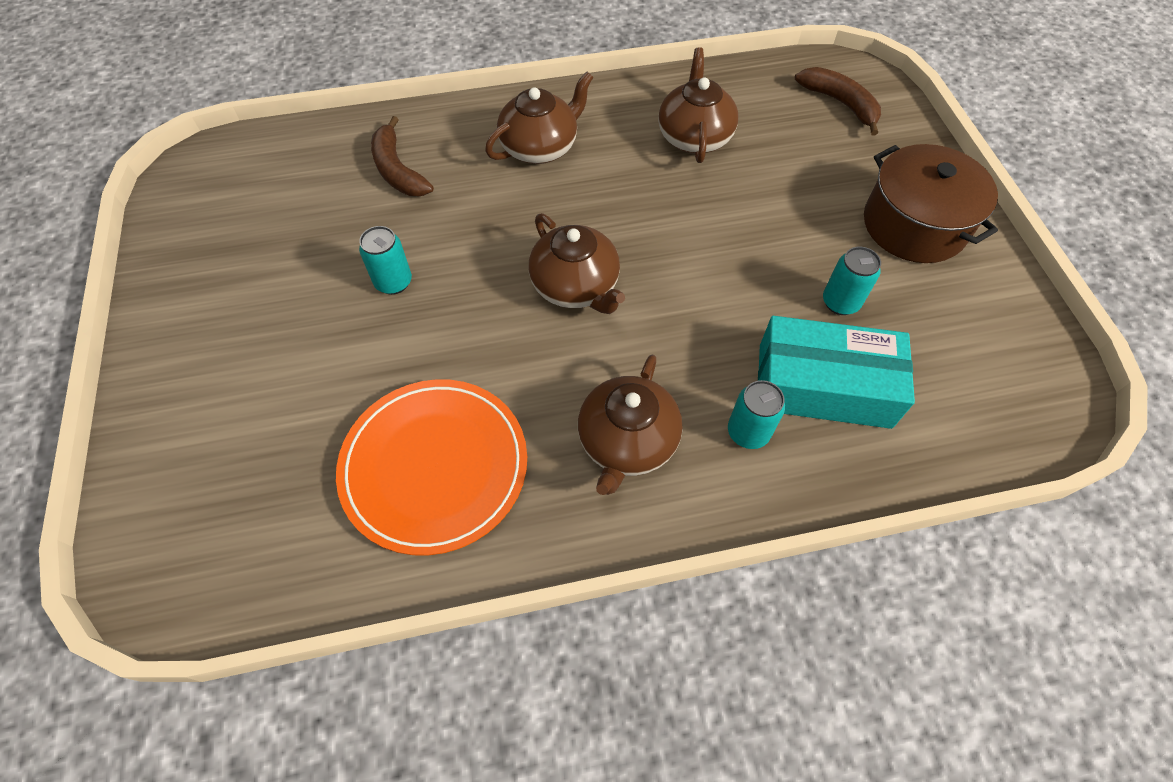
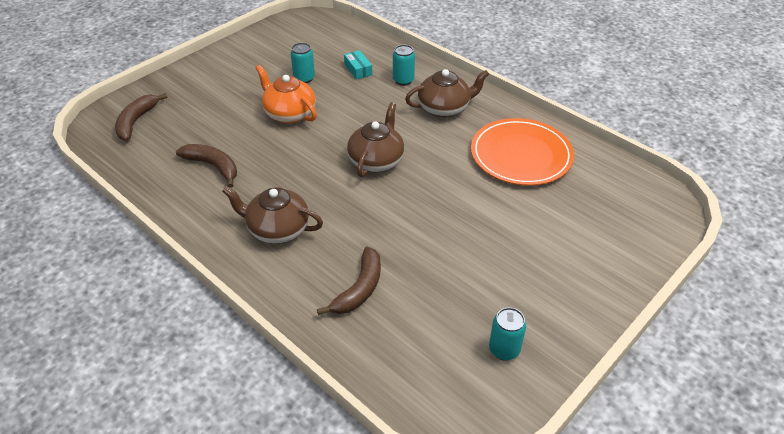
camera: 125 degrees left, 15 degrees down
turquoise can [359,226,412,295] -> turquoise can moved to [489,307,526,360]
brown teapot [658,47,738,163] -> brown banana [176,144,237,188]
turquoise box [758,316,915,429] -> turquoise box [344,50,372,80], size x0.45
brown pot [864,144,998,263] -> none
none -> orange teapot [256,65,317,124]

